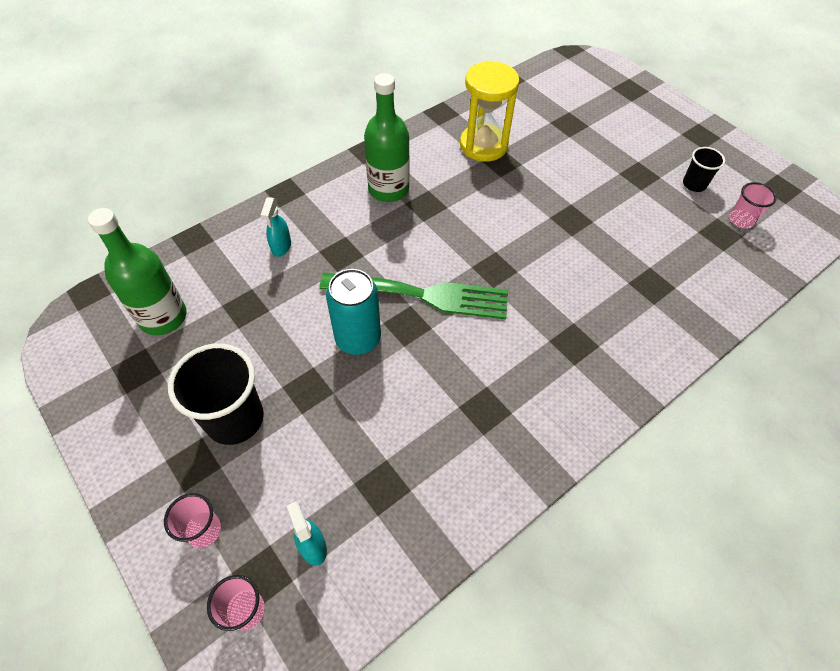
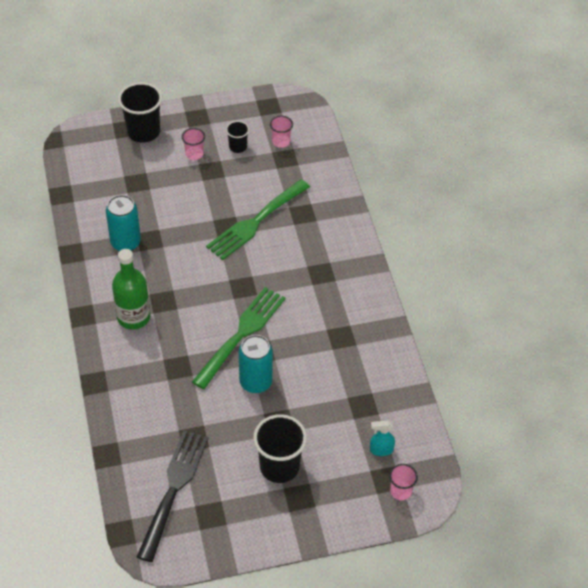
camera: 65 degrees left, 5 degrees down
green bottle [88,208,187,335] -> black fork [137,430,209,562]
pink cup [164,493,221,548] -> pink cup moved to [182,128,205,160]
turquoise spray bottle [261,197,291,257] -> none
yellow hourglass [460,61,520,162] -> turquoise can [106,195,141,251]
none -> black cup [118,82,162,143]
none -> green fork [206,179,310,260]

